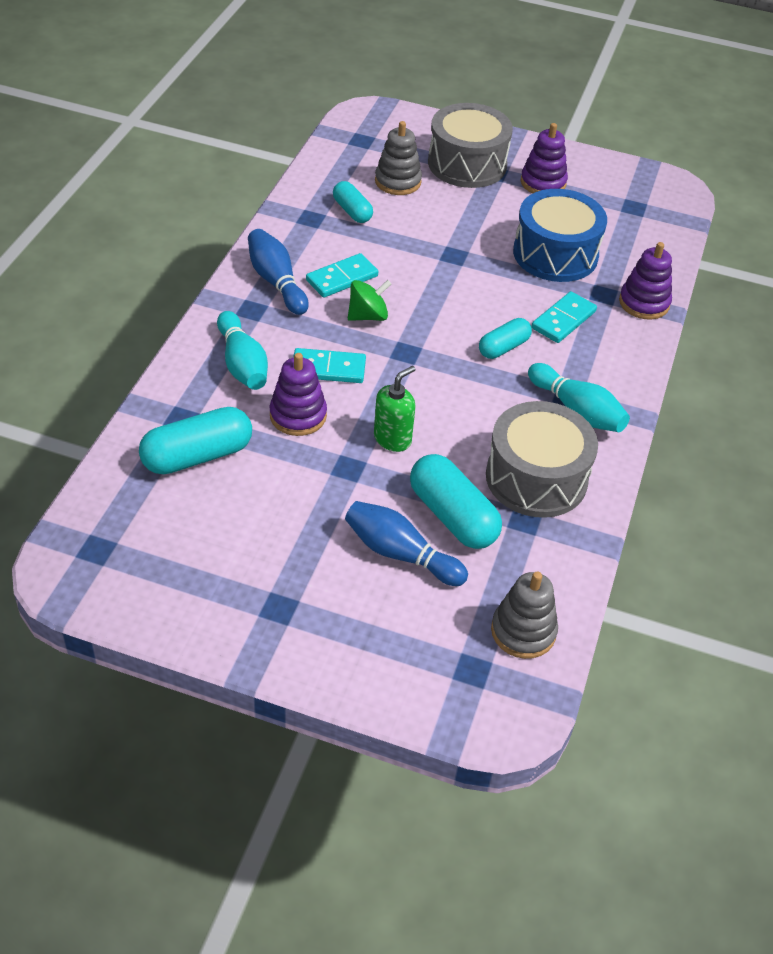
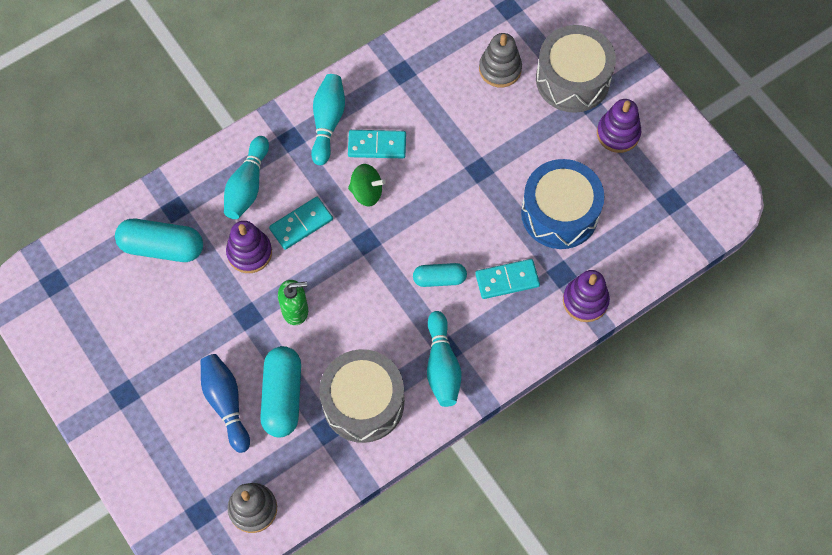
camera: 40 degrees right, 20 degrees up
blue bowling pin [248,229,309,315] -> turquoise bowling pin [311,74,345,165]
turquoise domino [293,348,366,383] -> turquoise domino turned 75 degrees counterclockwise [269,197,333,250]
turquoise capsule [333,181,373,223] -> none

